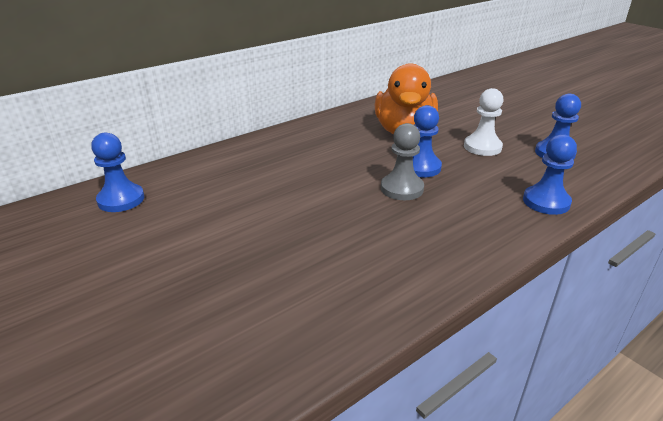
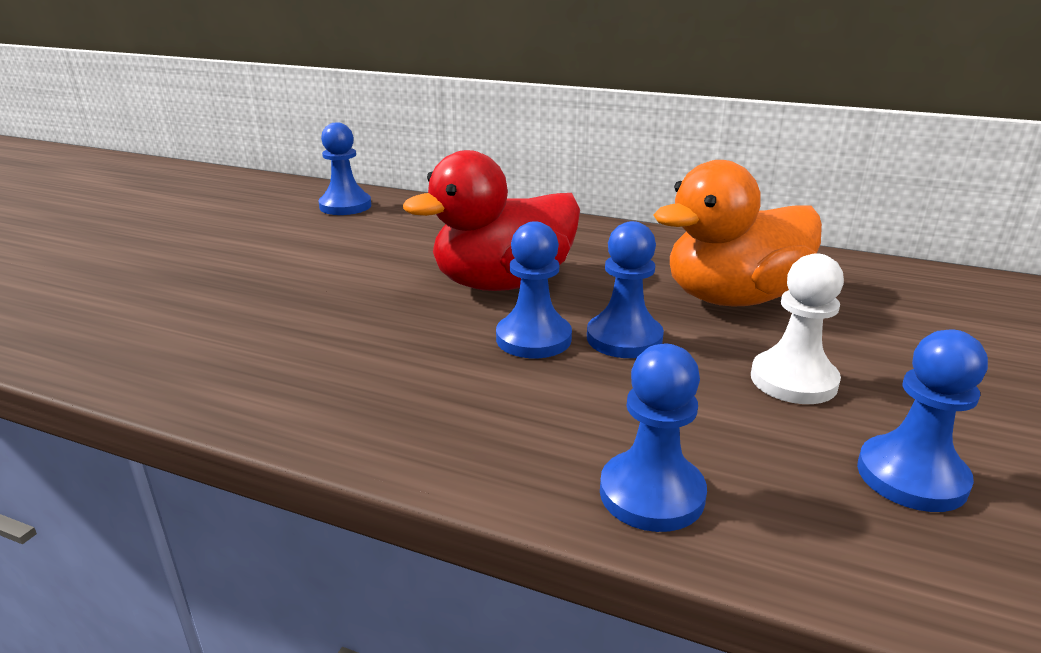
camera: 60 degrees right, 5 degrees down
grey pawn [381,123,424,200] -> blue pawn [496,221,572,358]
none -> red duck [403,150,580,291]

